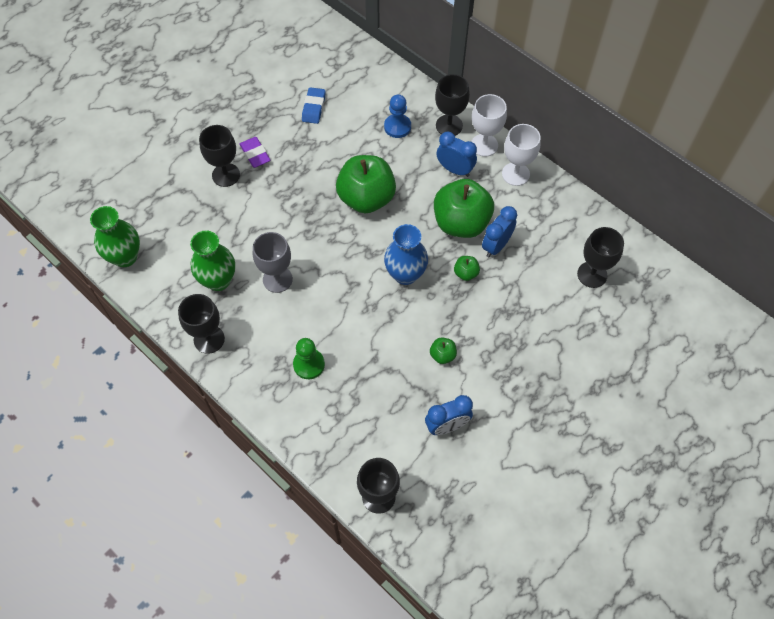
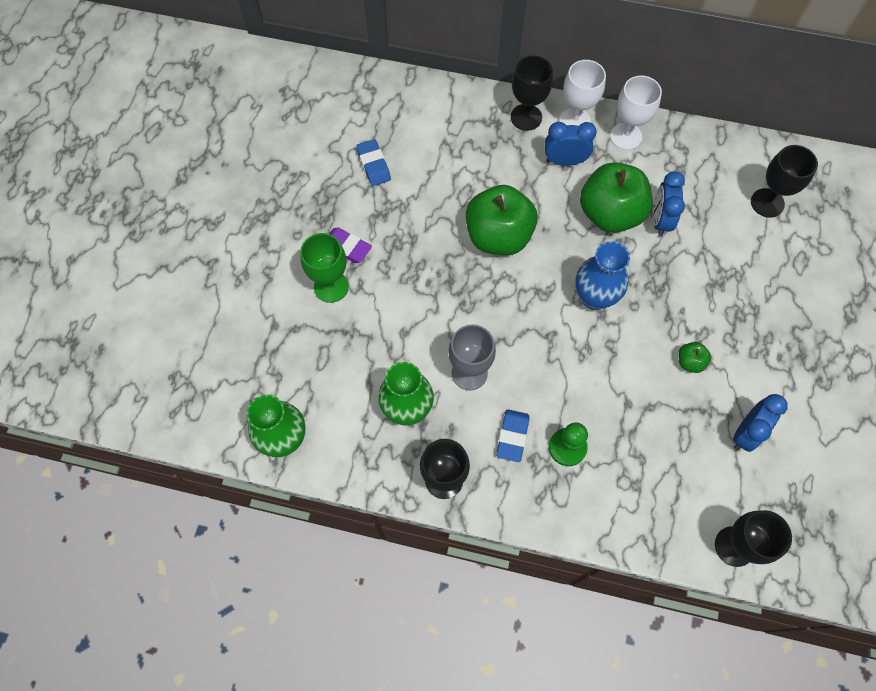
camera: 30 degrees left, 5 degrees up
black goblet [199,125,240,187] -> green goblet [300,233,349,303]
blue pawn [384,94,411,138] -> none
green apple [454,256,480,281] -> none
none -> blue eraser [496,409,530,462]

